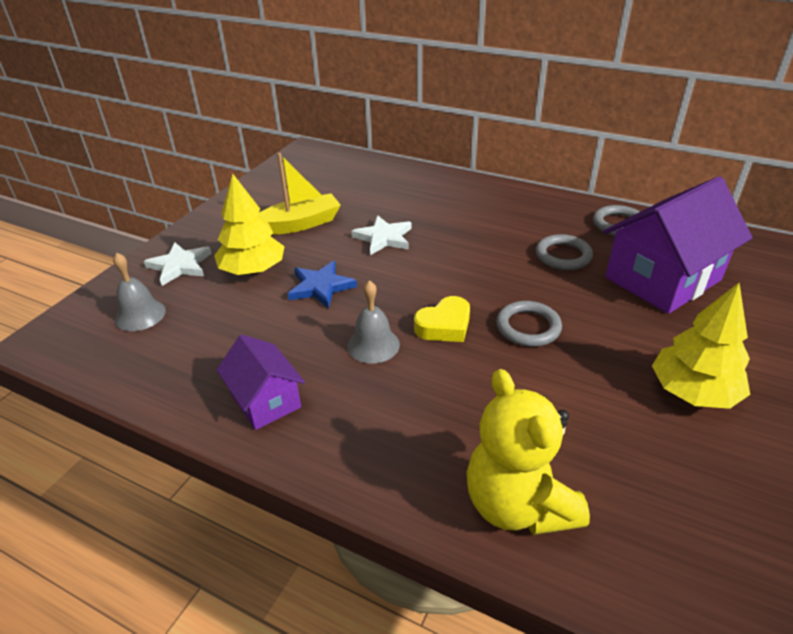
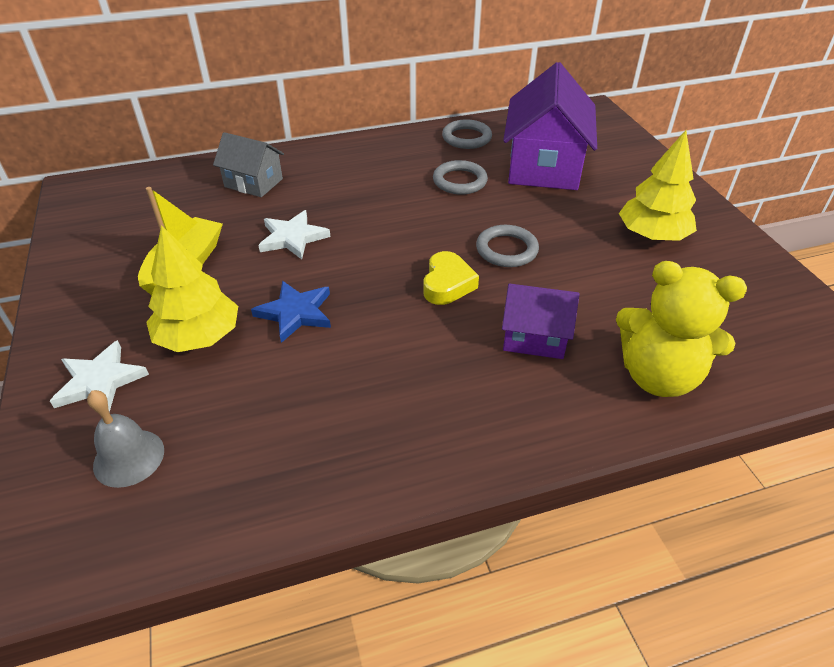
camera: 45 degrees left, 5 degrees up
purple house [217,334,305,430] -> purple house moved to [502,283,579,359]
grey bell [347,280,400,364] -> none
none -> grey house [213,132,284,197]

